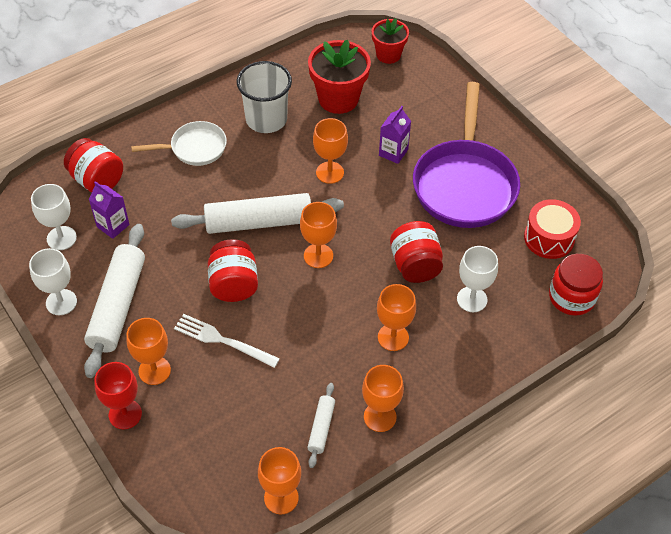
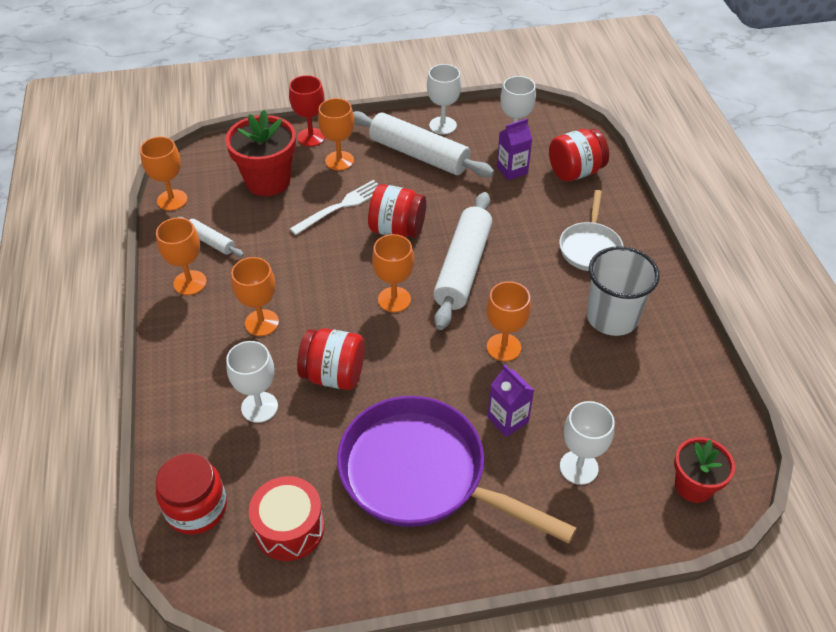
camera: 115 degrees right, 5 degrees down
red flower pot [308,40,371,114] -> red flower pot moved to [225,110,296,196]
none -> white goblet [560,401,614,485]

